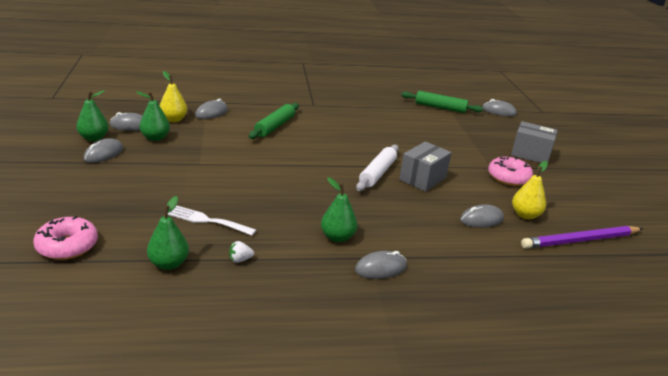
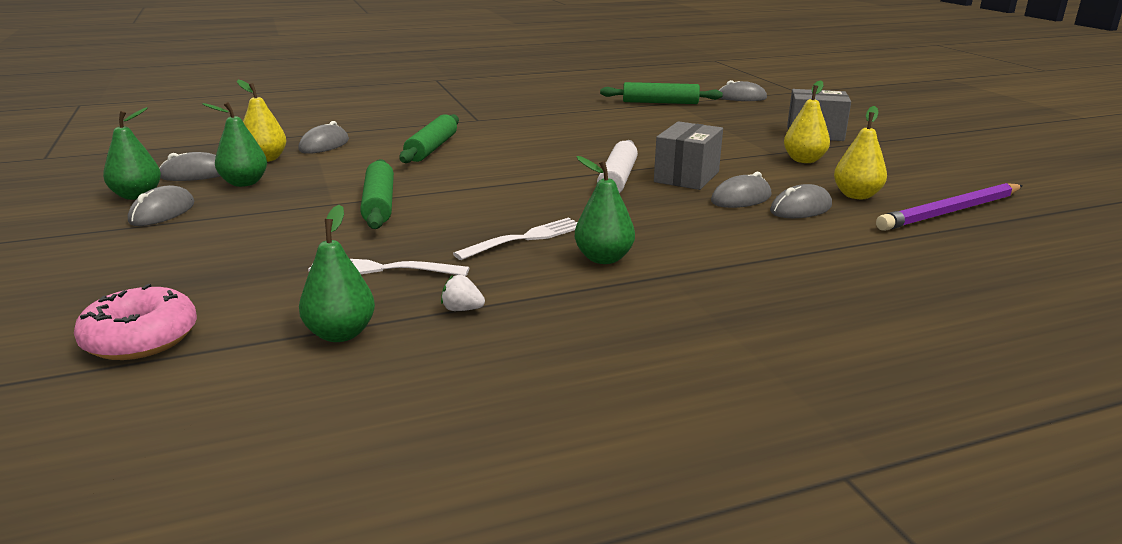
camera: 10 degrees left, 5 degrees down
white strawberry [229,241,254,263] -> white strawberry turned 45 degrees clockwise [441,275,485,311]
grey mouse [355,251,407,279] -> grey mouse moved to [711,172,771,208]
pink donut [488,157,533,186] -> yellow pear [784,80,830,163]
none -> green rolling pin [360,159,394,229]
none -> white fork [453,218,578,260]

